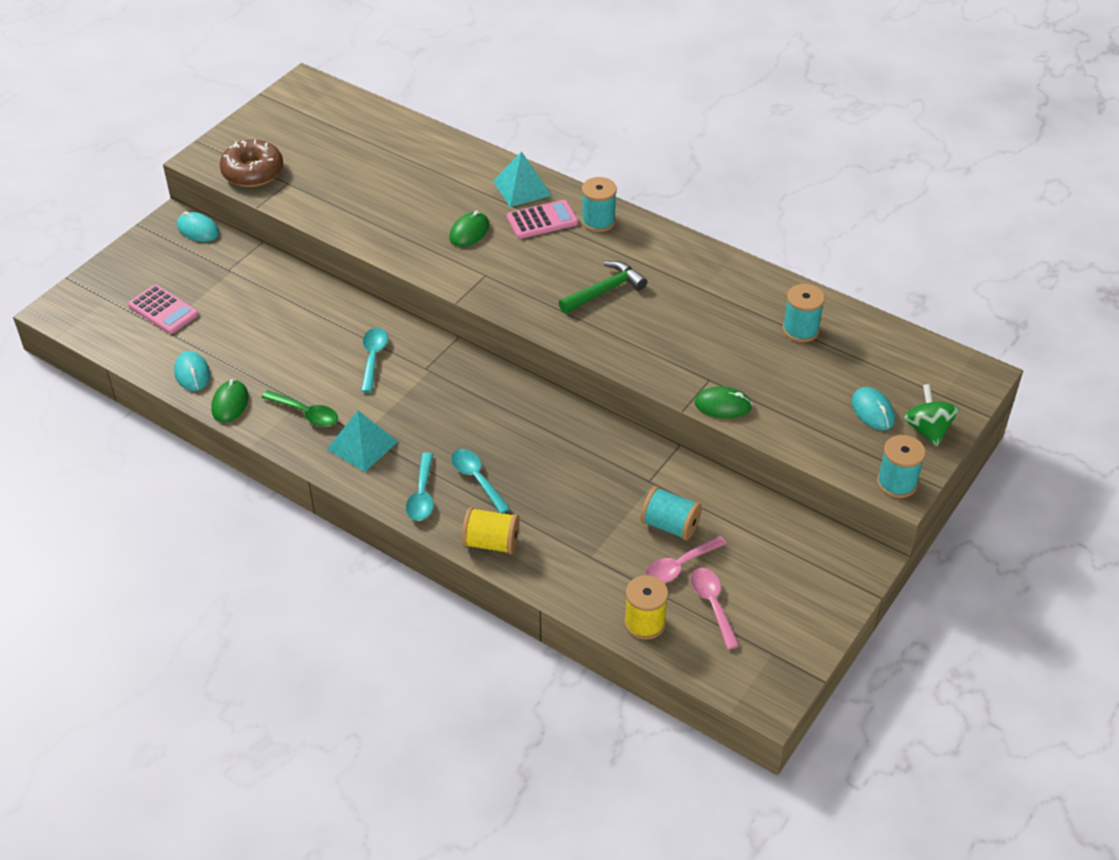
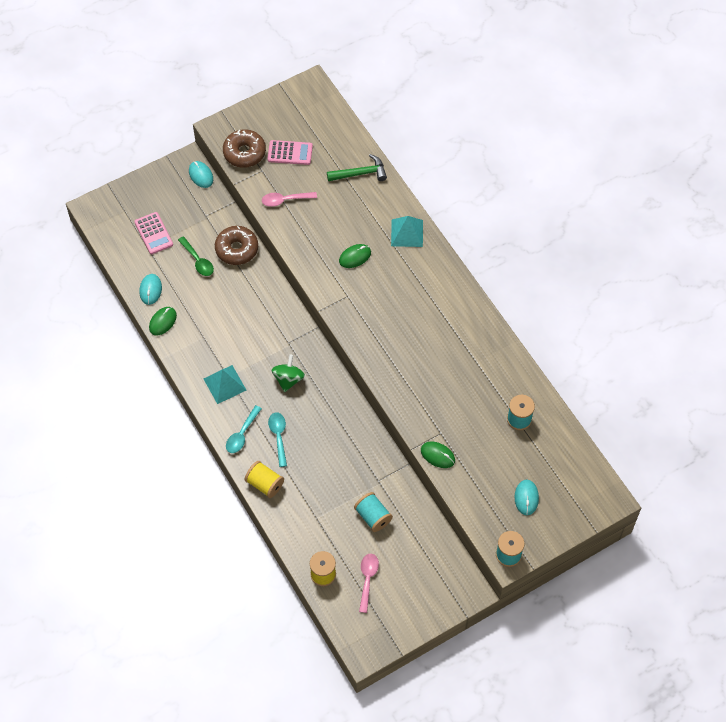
camera: 25 degrees right, 15 degrees up
green spoon [261,390,338,427] -> green spoon moved to [178,236,214,276]
turquoise spoon [361,328,388,393] -> none
pink calculator [507,200,578,239] -> pink calculator moved to [267,140,313,165]
green hammer [558,261,647,314] -> green hammer moved to [327,154,387,181]
turquoise spool [581,177,617,232] -> none
pink spoon [645,536,727,583] -> pink spoon moved to [262,192,317,207]
green spinning top [904,384,959,446] -> green spinning top moved to [271,354,305,392]
none -> brown donut [215,226,258,265]

